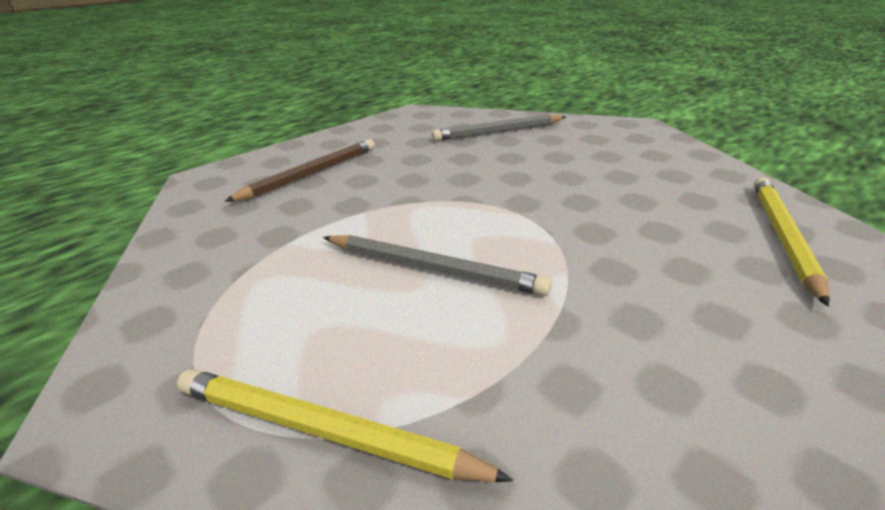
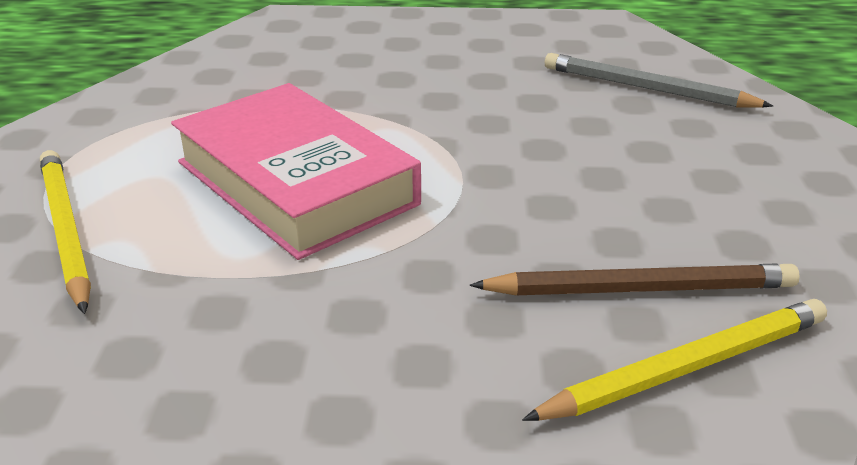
camera: 45 degrees right, 0 degrees up
brown pencil [224,139,375,202] -> brown pencil moved to [470,263,800,295]
grey pencil [323,235,552,296] -> pink book [171,83,421,260]

